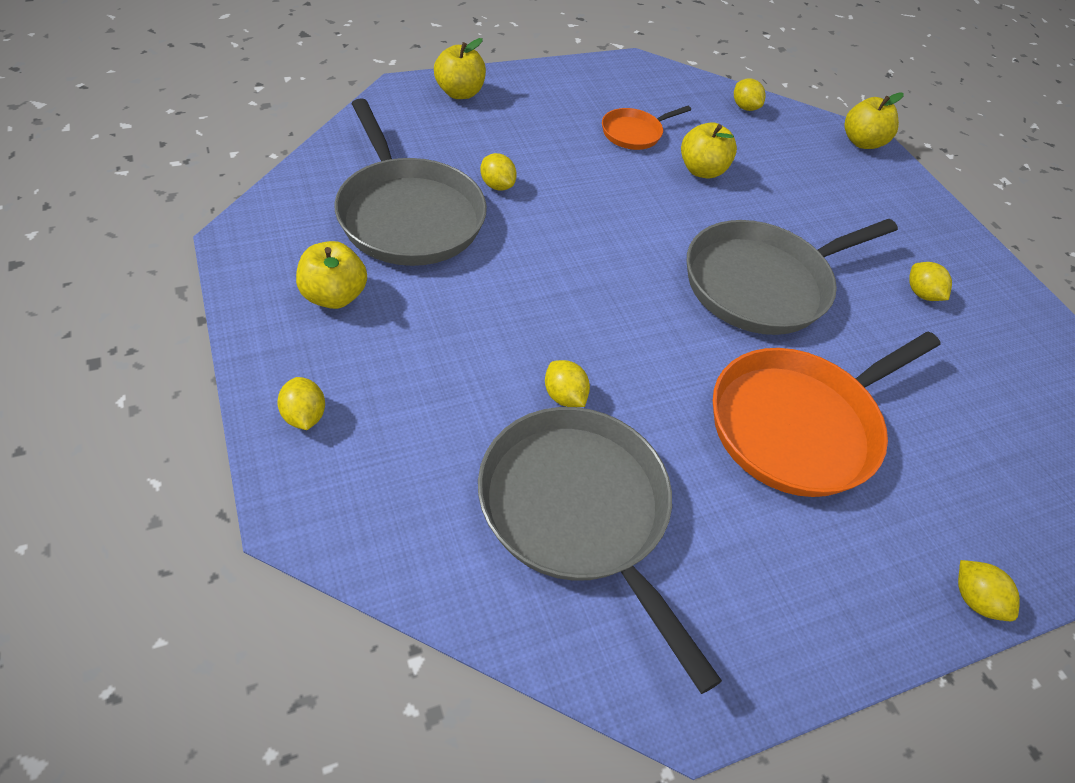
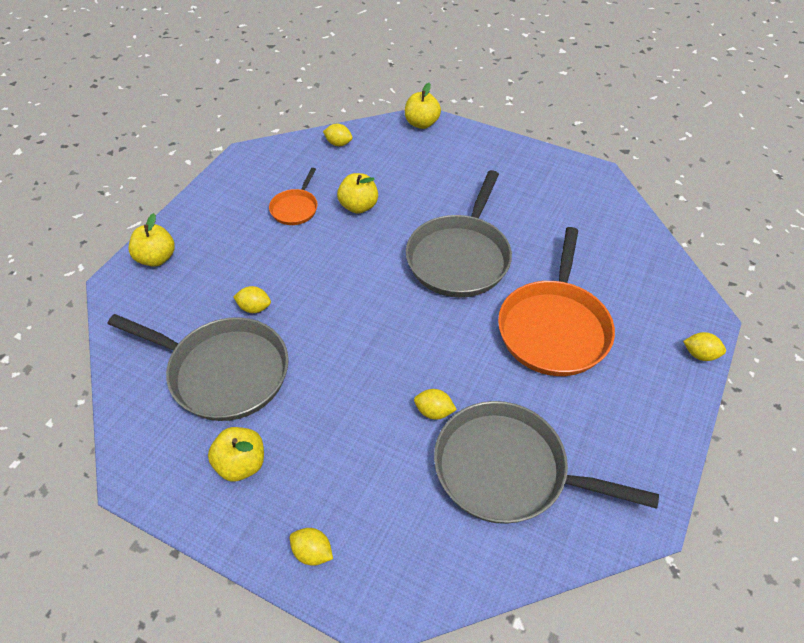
camera: 35 degrees left, 0 degrees up
yellow lemon [909,262,952,301] -> none

